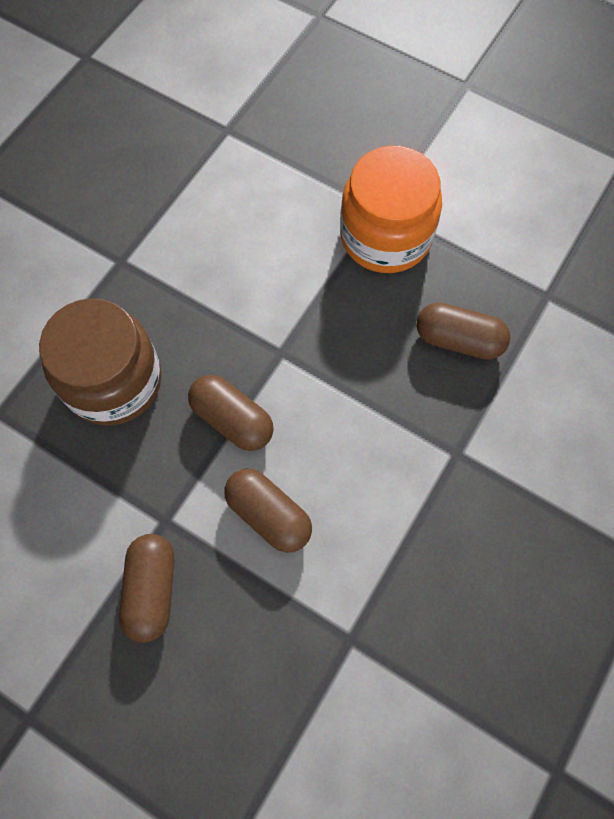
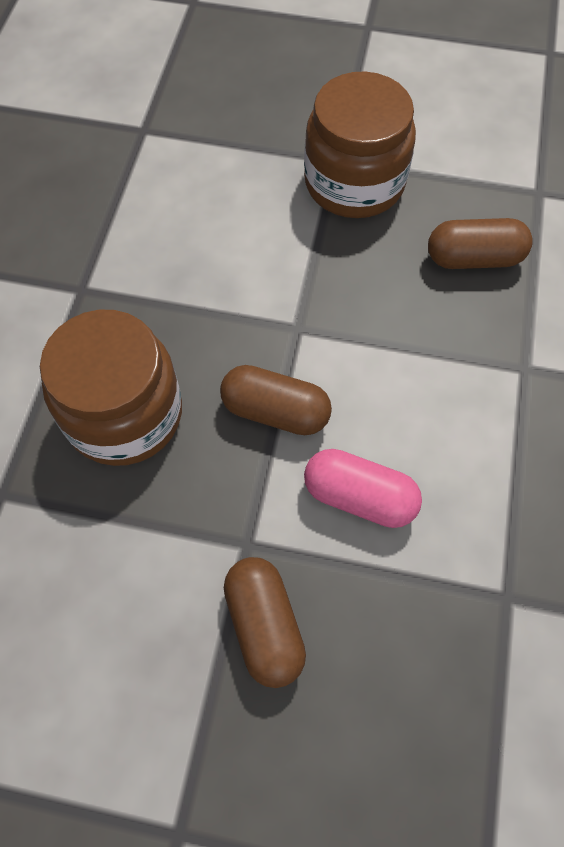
camera: 20 degrees left, 5 degrees down
brown capsule [225,468,312,553] -> pink capsule [304,449,422,528]
orange jar [340,146,442,273] -> brown jar [304,71,416,218]

